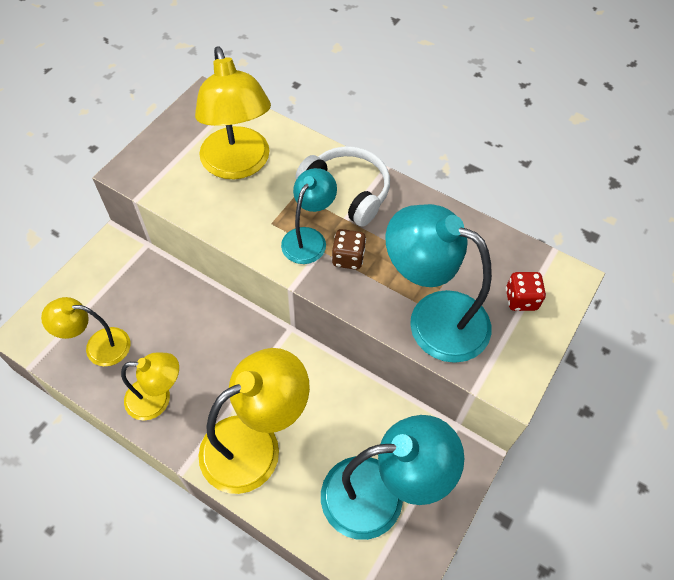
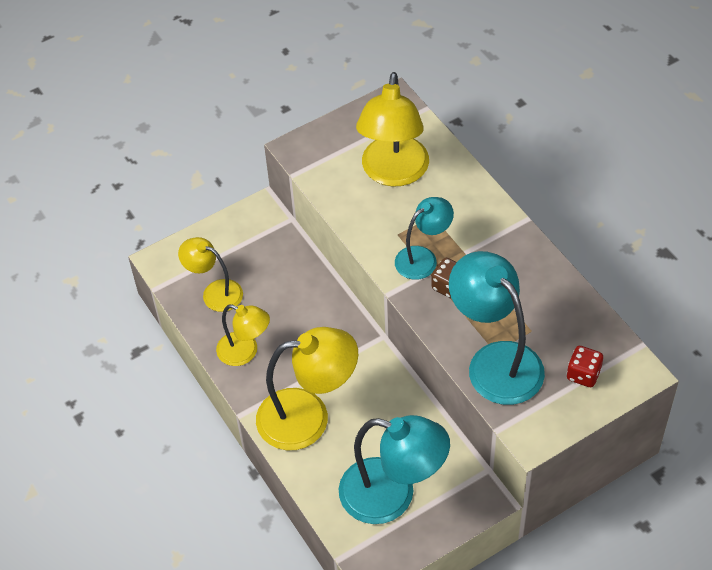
camera: 30 degrees right, 5 degrees down
white headphones [296,146,390,227] -> none

